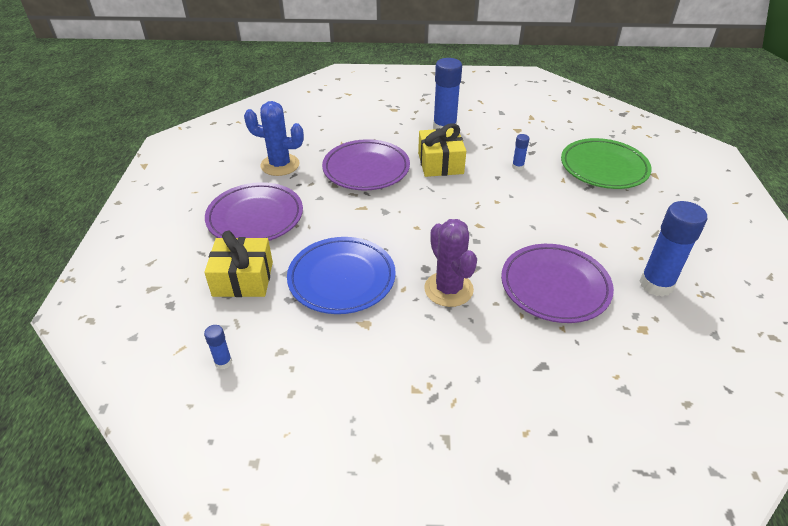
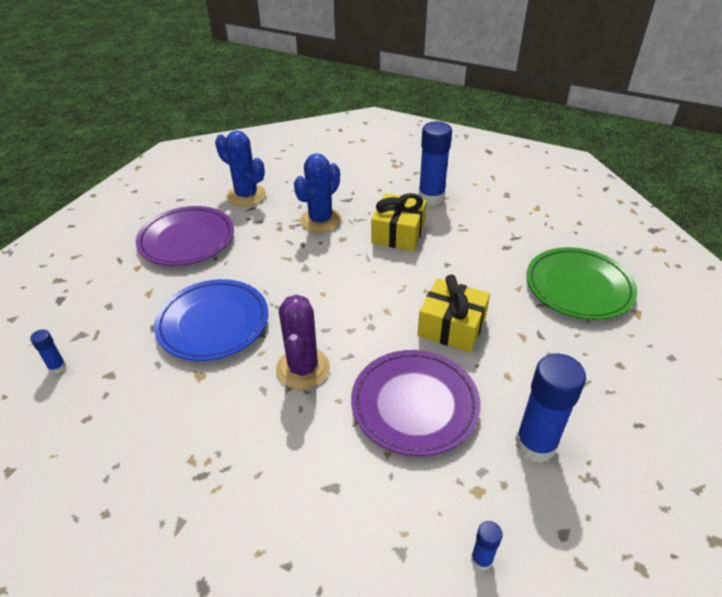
camera: 25 degrees right, 0 degrees up
yellow gift [204,231,273,297] -> yellow gift moved to [417,275,490,353]
purple plate [322,139,410,190] -> blue cactus [294,153,341,232]
blue glue stick [512,134,529,170] -> blue glue stick moved to [471,521,503,571]

